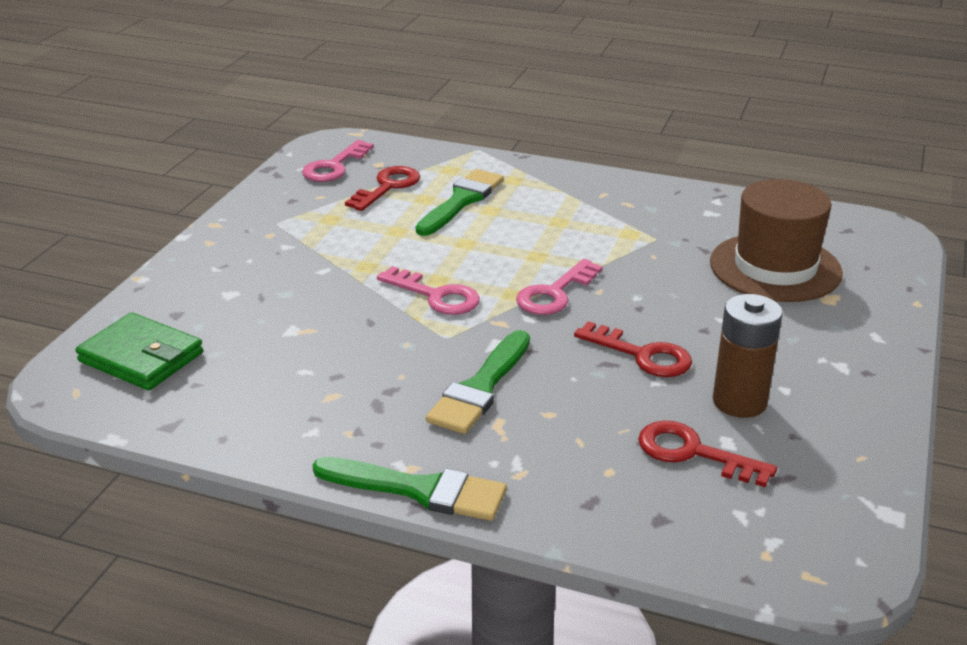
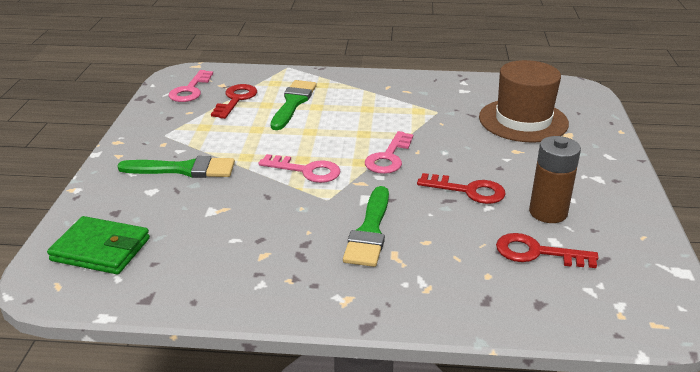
camera: 15 degrees left, 0 degrees up
green brush [312,457,507,521] -> green brush moved to [118,156,235,178]

